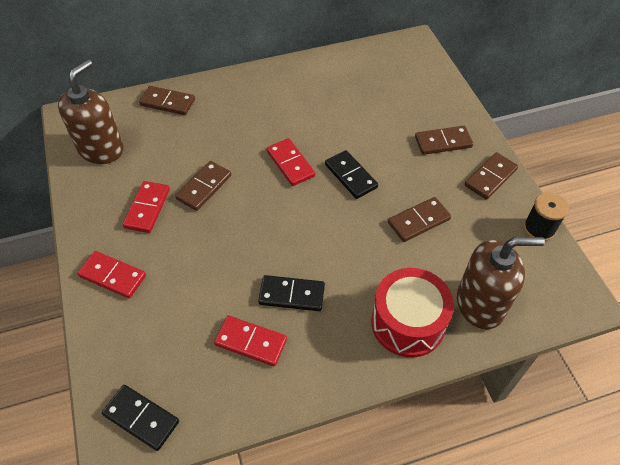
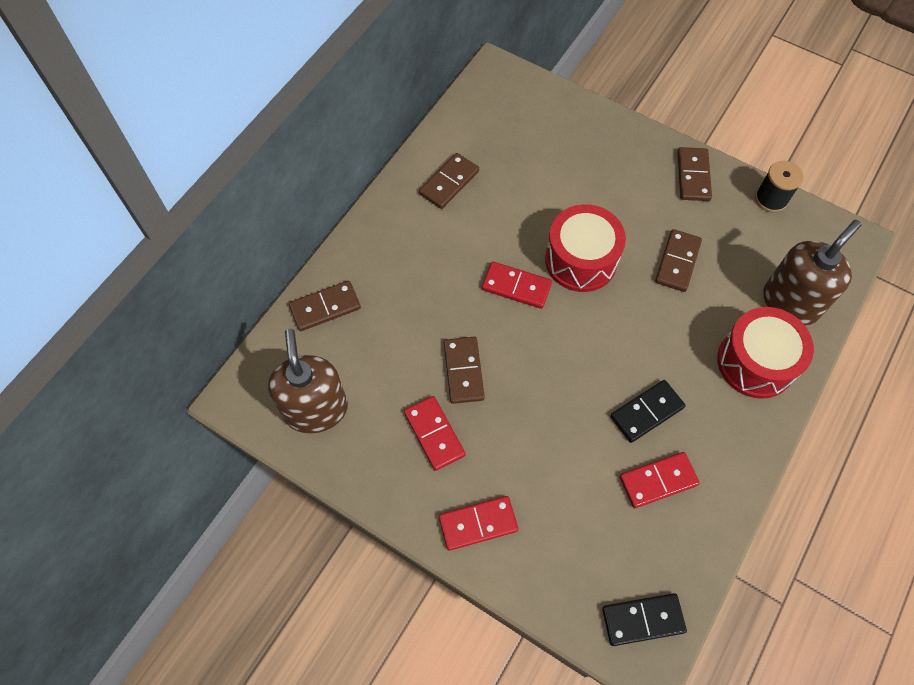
camera: 40 degrees left, 10 degrees up
black domino [325,150,378,199] -> red drum [545,204,626,292]
brown domino [415,126,473,155] -> brown domino moved to [419,153,479,209]

